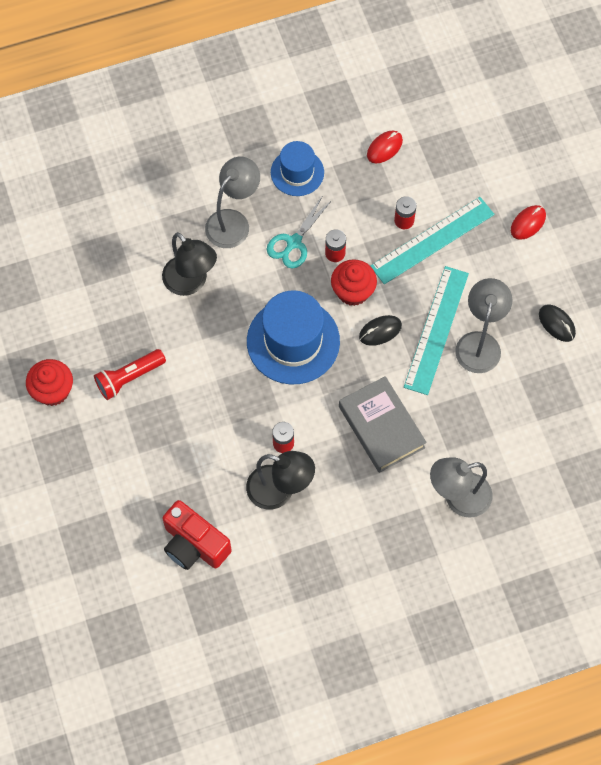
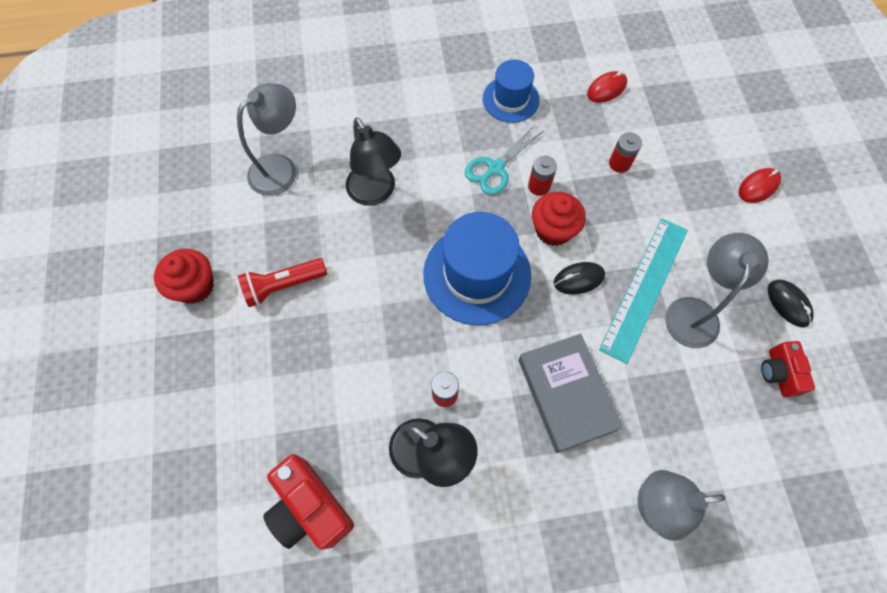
camera: 10 degrees right, 0 degrees up
grey lamp [205,157,260,248] -> grey lamp moved to [237,83,296,196]
turquoise ruler [370,197,494,284] -> none
none -> red camera [761,341,815,397]

